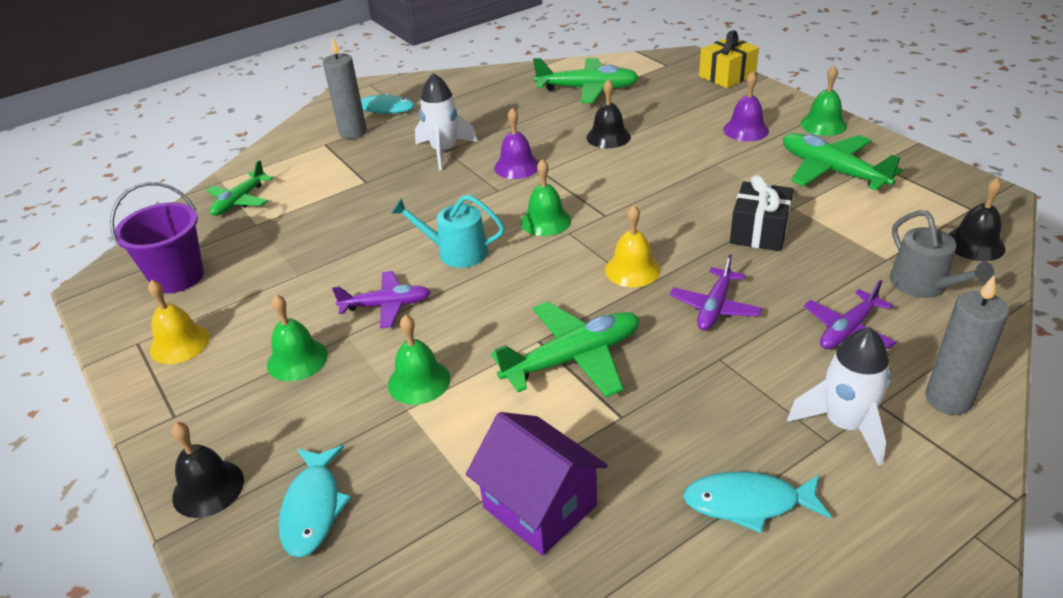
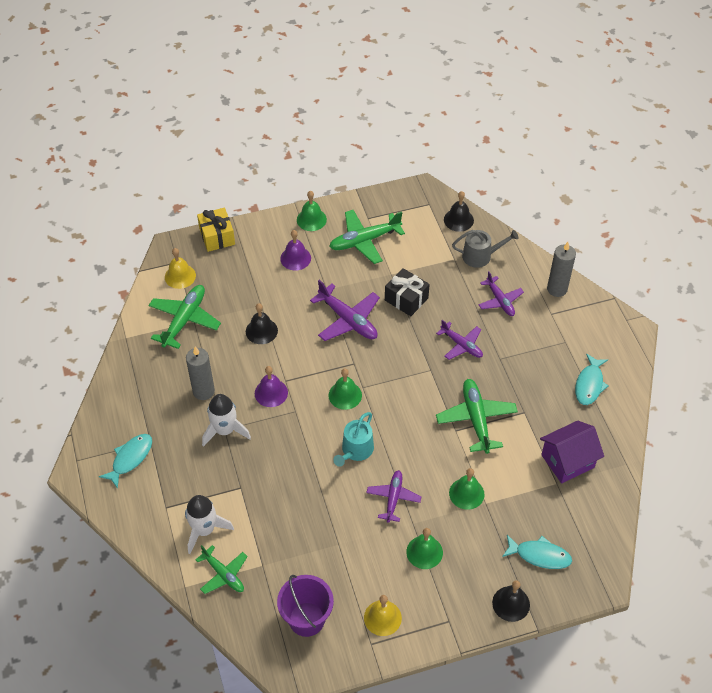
camera: 75 degrees left, 15 degrees up
grey candle [323,37,367,139] -> grey candle moved to [186,346,215,400]
yellow bell [605,205,660,287] -> yellow bell moved to [165,248,196,289]
white rocket [787,328,891,466] -> white rocket moved to [185,495,234,554]
none -> purple plane [310,280,380,341]

